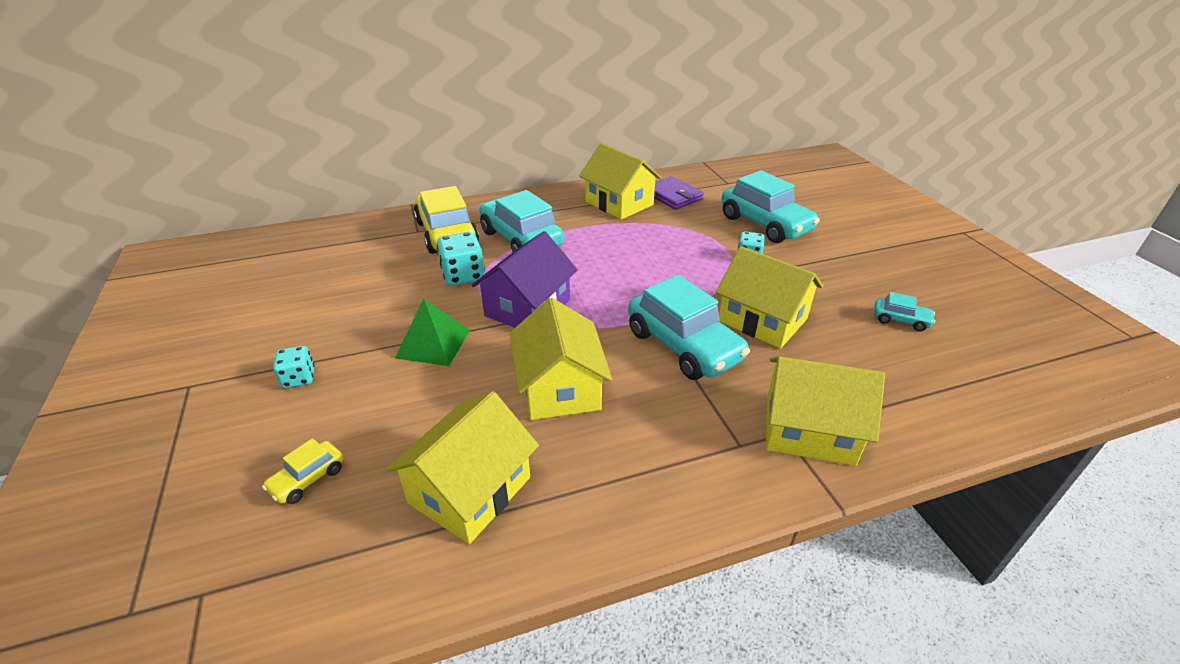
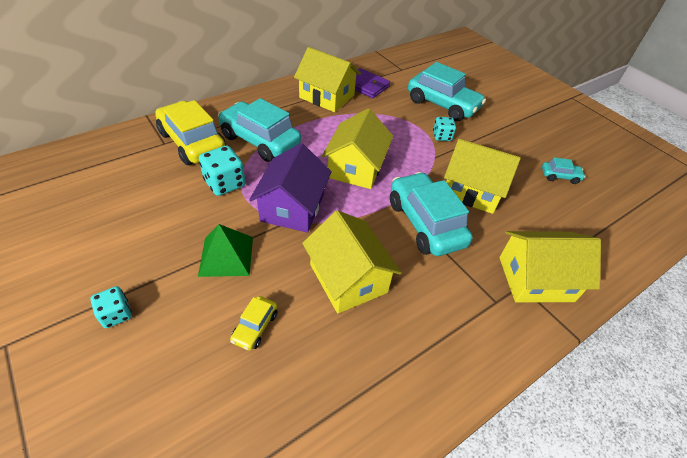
camera: 20 degrees left, 10 degrees up
yellow car [262,438,343,504] -> yellow car moved to [230,296,278,351]
yellow house [385,391,539,544] -> yellow house moved to [322,108,393,189]
turquoise car [628,275,750,380] -> turquoise car turned 150 degrees counterclockwise [390,172,473,256]

